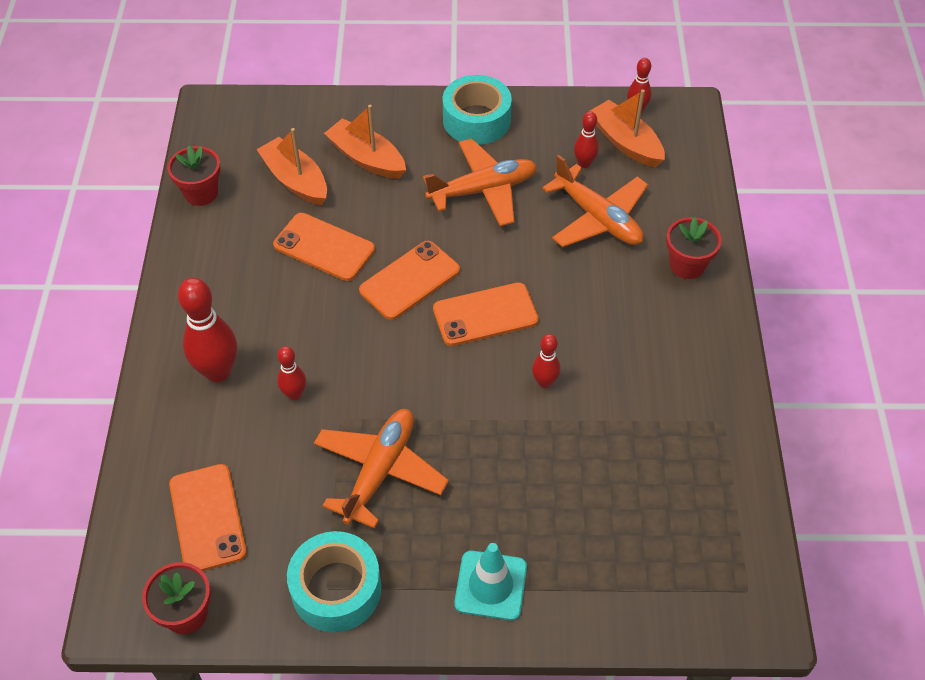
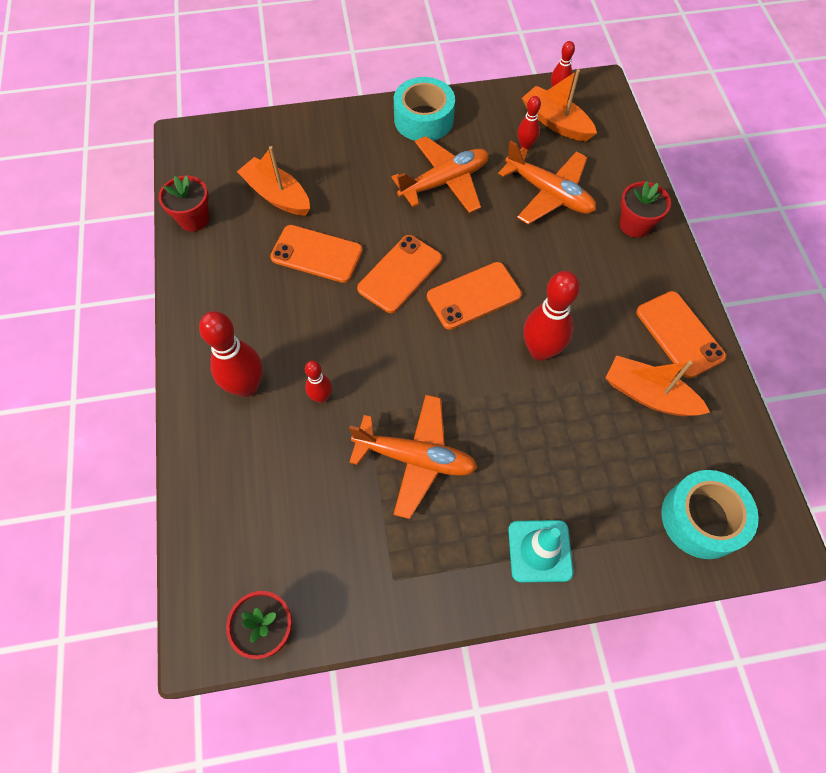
camera: 10 degrees left, 10 degrees up
orange phone [169,464,247,571] -> orange phone moved to [636,291,726,378]
turquoise tape [287,531,381,632] -> turquoise tape moved to [661,470,759,559]
orange plane [314,409,449,529] -> orange plane turned 90 degrees clockwise [349,395,477,519]
orange boat [324,105,406,179] -> orange boat moved to [606,355,710,416]
red bowling pin [532,334,561,388] -> red bowling pin [523,271,580,361], size x1.84

